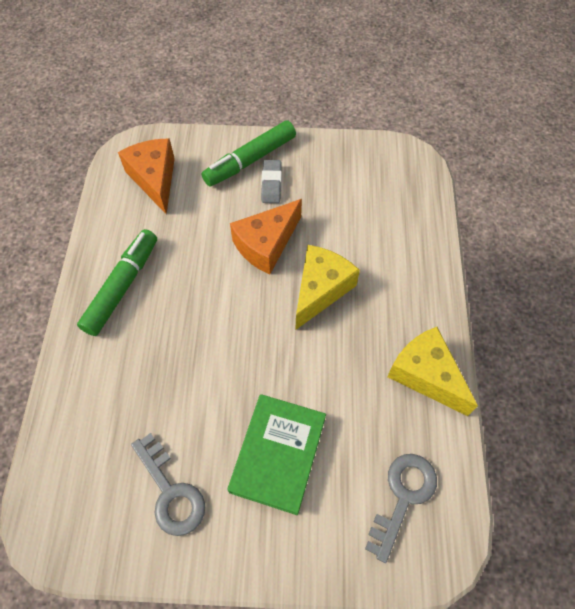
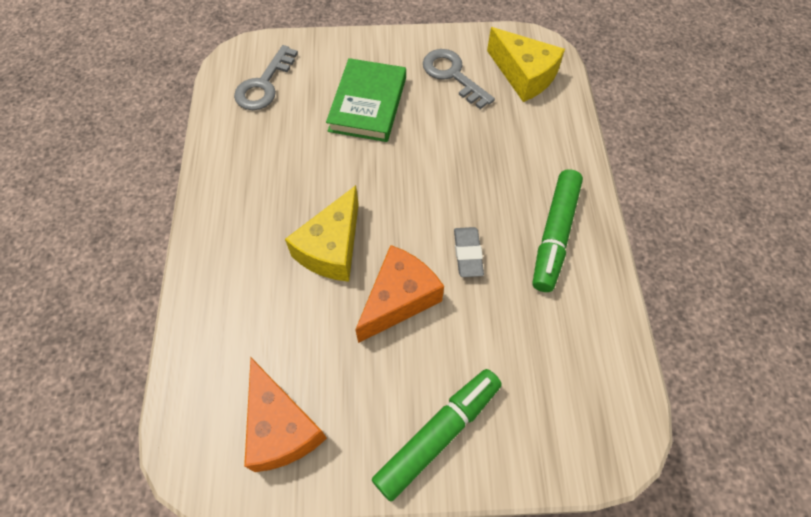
camera: 175 degrees right, 0 degrees up
orange cheese [118,138,175,214] -> orange cheese moved to [244,358,327,472]
grey eraser [261,160,282,203] -> grey eraser moved to [454,227,484,277]
yellow cheese [387,327,478,416] -> yellow cheese moved to [487,27,565,102]

